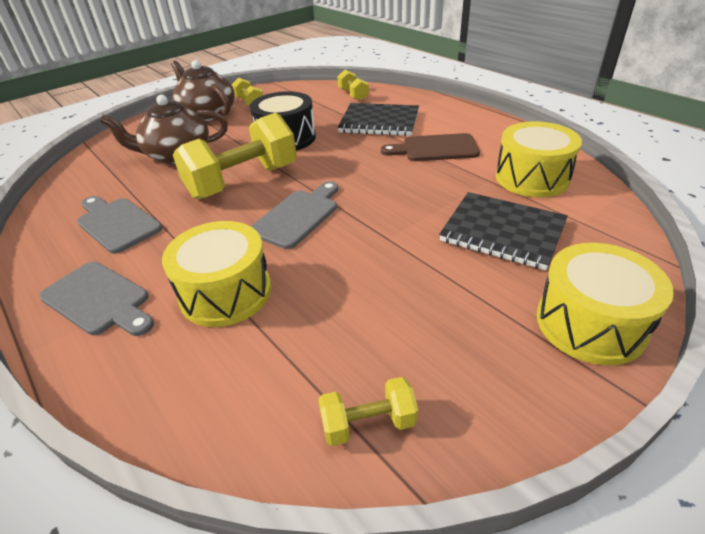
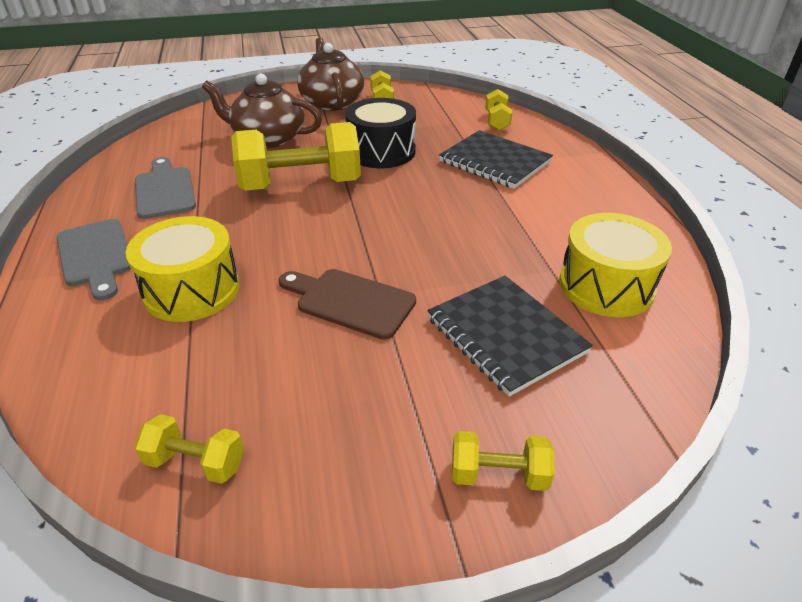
camera: 25 degrees right, 0 degrees up
grey cutting board [251,181,338,249] -> none
brown cutting board [381,133,480,161] -> brown cutting board moved to [279,269,416,340]
yellow drum [537,243,674,365] -> yellow dumbbell [452,431,554,491]

